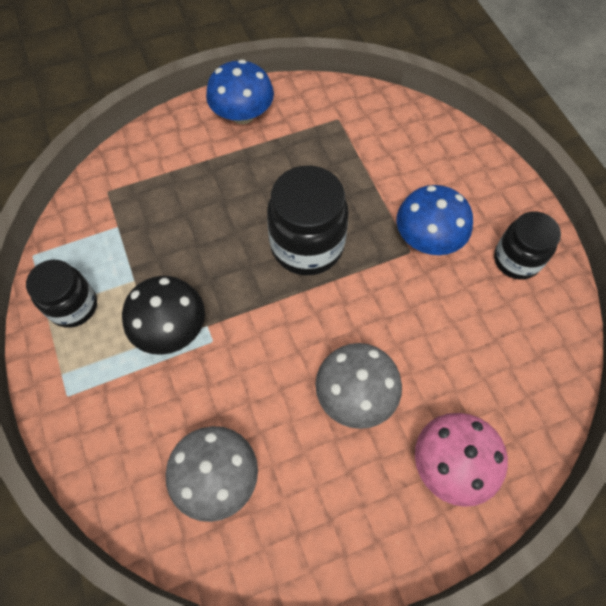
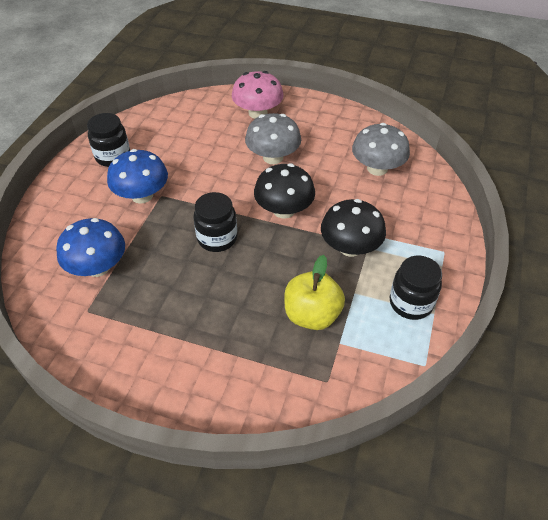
camera: 140 degrees left, 15 degrees down
blue mushroom [206,59,274,124] -> blue mushroom moved to [56,218,125,277]
black jar [267,166,349,275] -> black jar [193,192,237,252], size x0.64
none -> black mushroom [254,163,315,219]
none -> yellow apple [284,255,345,330]

